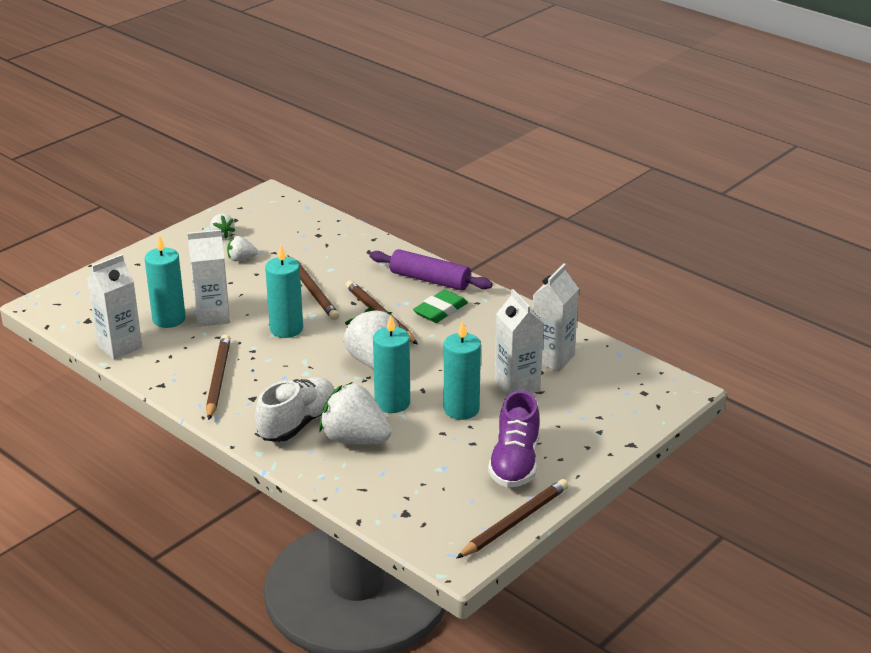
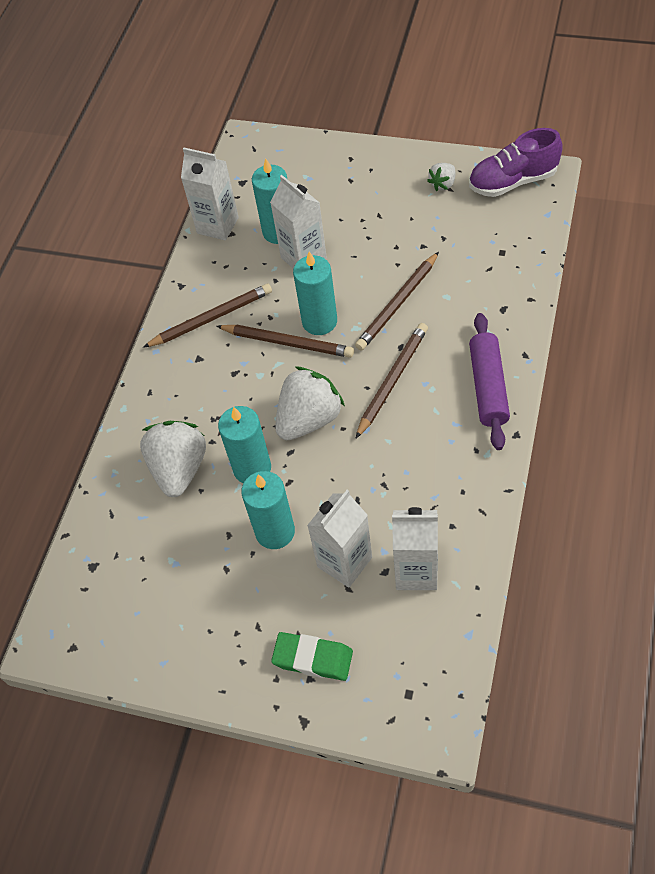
camera: 70 degrees right, 25 degrees up
white strawberry [227,236,258,261] -> none
white shoe [255,377,335,442] -> none
green eraser [413,290,468,323] -> green eraser moved to [271,632,353,681]
brown pencil [456,479,569,559] -> brown pencil moved to [216,324,354,358]
purple shoe [488,390,540,488] -> purple shoe moved to [469,128,563,197]

